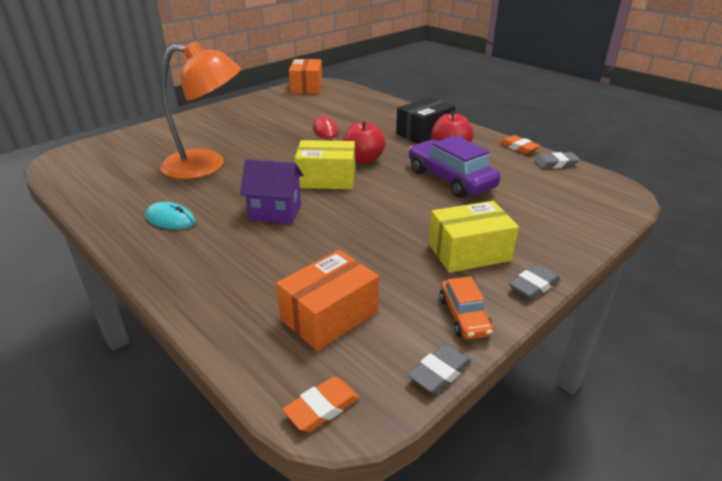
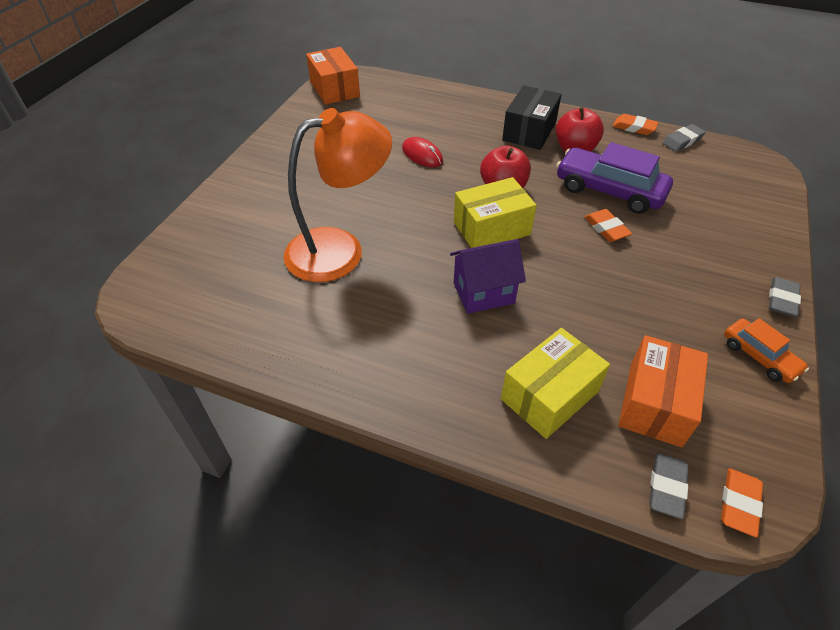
camera: 25 degrees left, 15 degrees up
turquoise mouse [145,202,195,229] -> none
grey eraser [408,344,472,394] -> grey eraser moved to [649,453,688,519]
yellow box [429,201,519,273] -> yellow box moved to [501,328,610,439]
none -> orange eraser [585,209,632,242]

